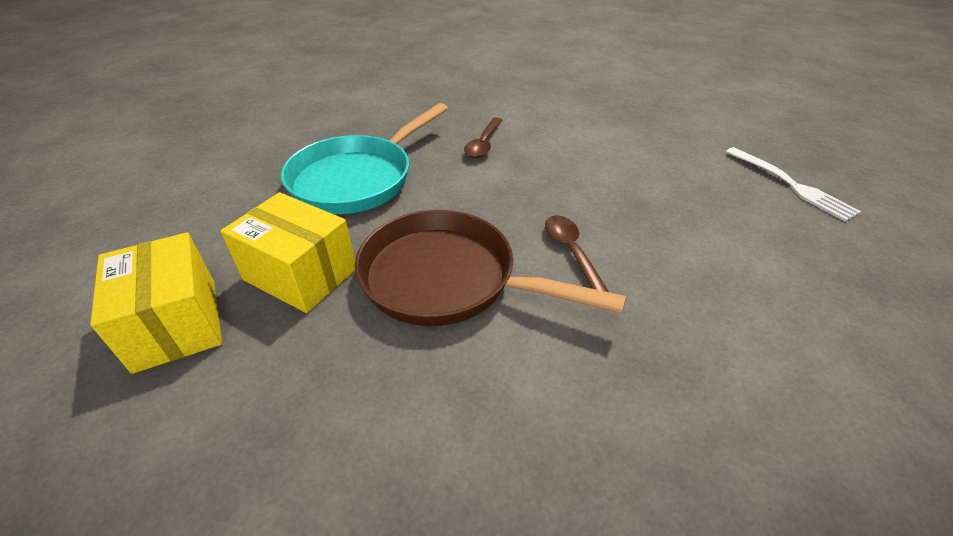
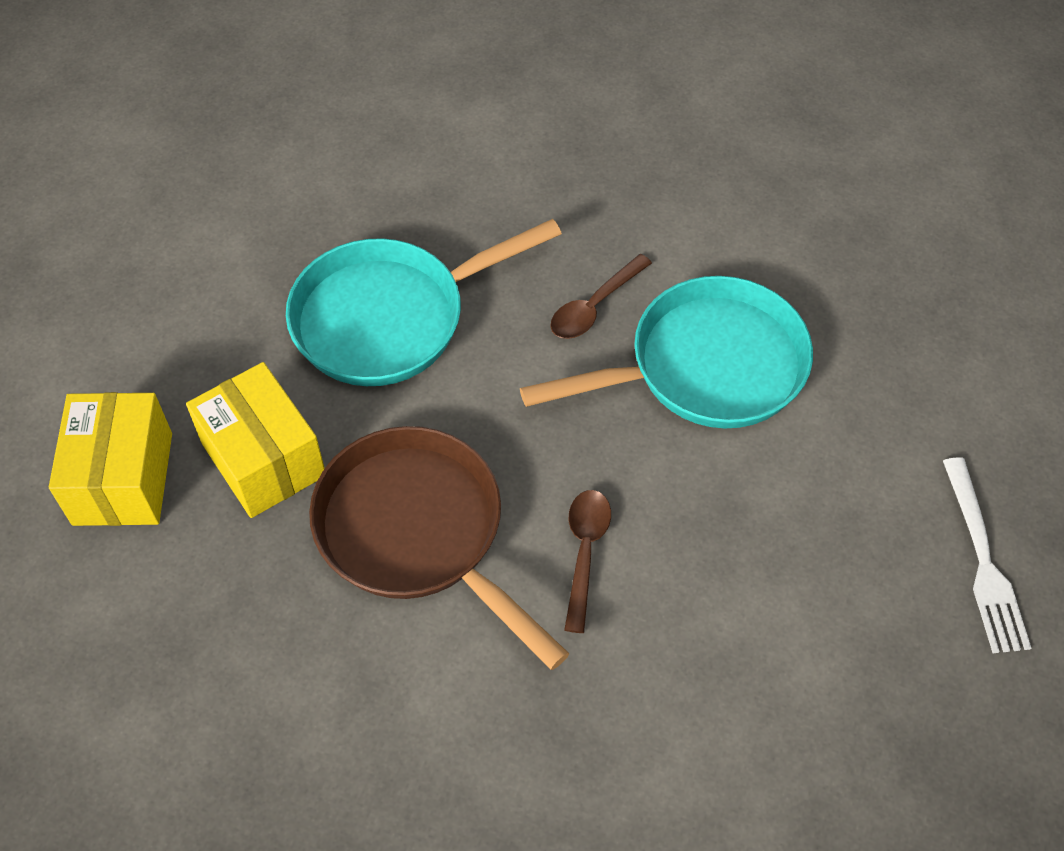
camera: 25 degrees right, 15 degrees up
none -> turquoise pan [520,276,813,428]

